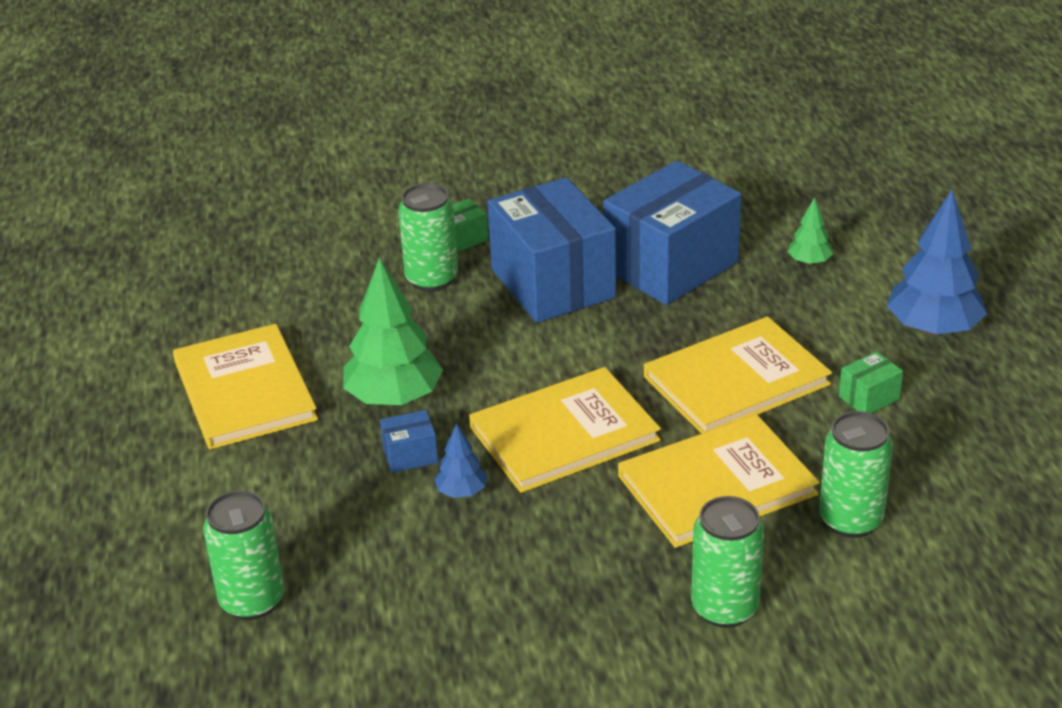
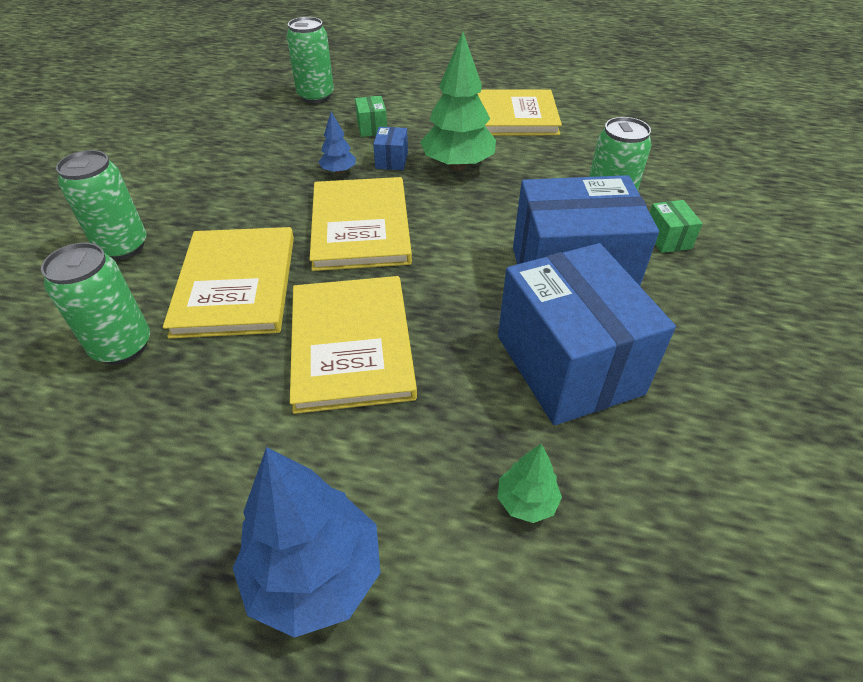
camera: 110 degrees right, 10 degrees up
green box [839,352,903,413] -> green box moved to [355,96,387,137]

